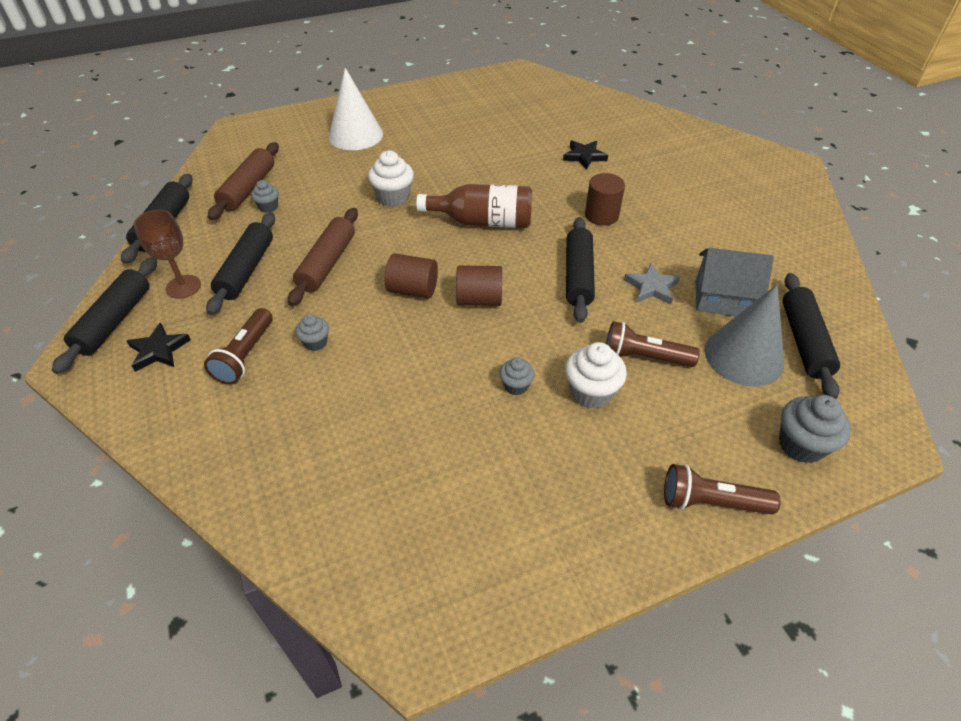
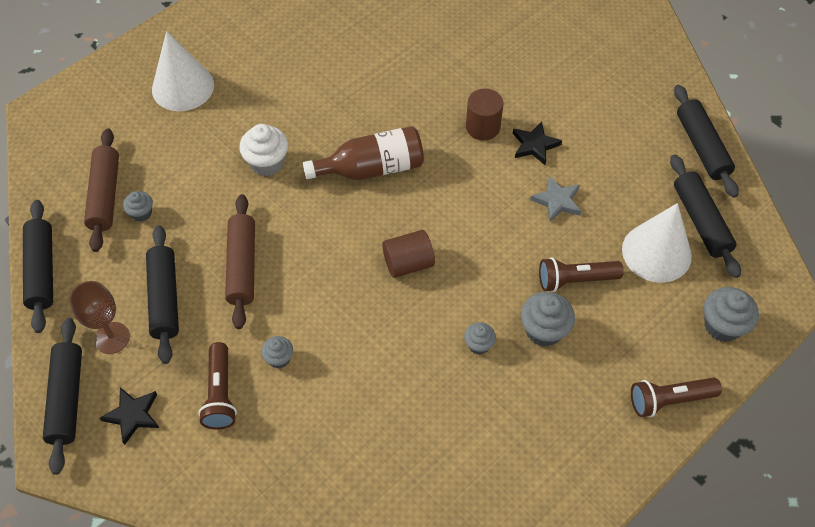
camera: 20 degrees left, 10 degrees up
brown cylinder [385,253,438,299] -> none
black star [563,141,608,170] -> black star moved to [513,121,562,165]
white cupcake [565,342,627,409] -> grey cupcake [521,292,575,347]
black rolling pin [566,217,595,323] -> black rolling pin moved to [674,85,739,198]
grey house [696,248,774,316] -> none
grey cone [705,284,784,387] -> white cone [622,203,692,283]

